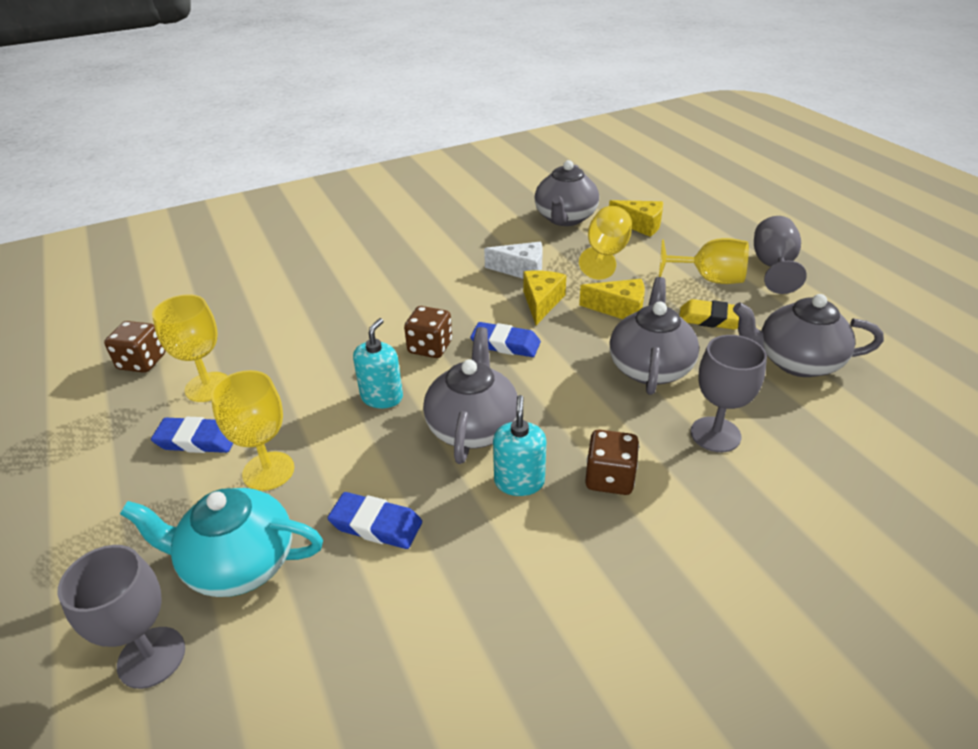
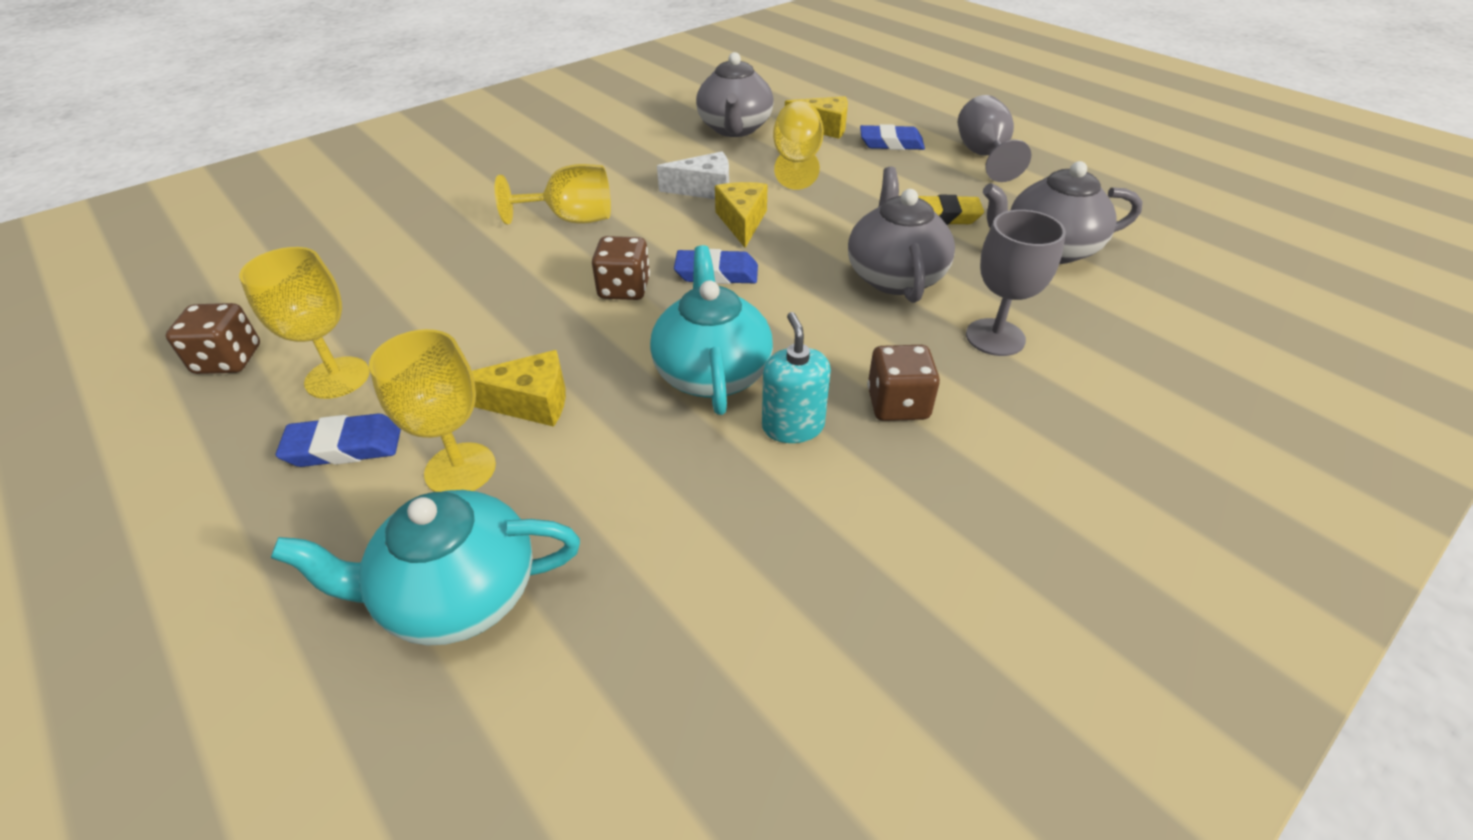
camera: 15 degrees left, 5 degrees up
grey goblet [57,545,185,689] -> none
blue eraser [328,492,422,549] -> blue eraser moved to [860,124,925,150]
turquoise soap dispenser [353,318,403,408] -> none
grey teapot [423,327,518,464] -> turquoise teapot [650,245,773,415]
yellow cheese [579,279,645,319] -> yellow cheese moved to [472,350,566,427]
yellow goblet [659,238,749,284] -> yellow goblet moved to [495,164,611,225]

